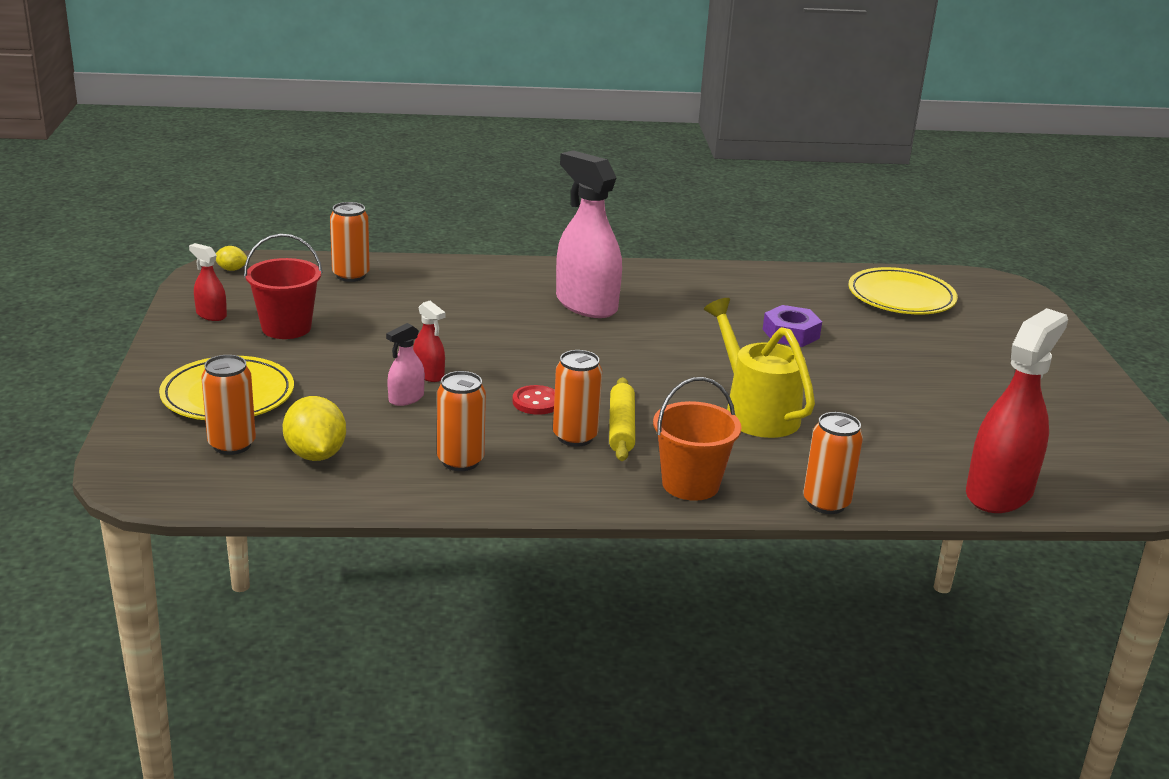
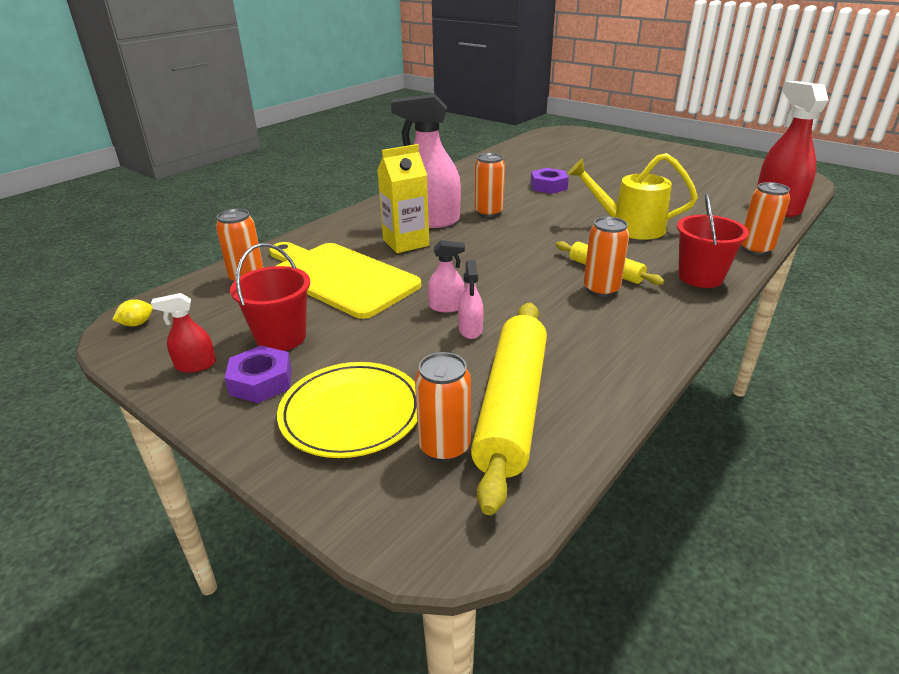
camera: 45 degrees left, 5 degrees up
yellow lemon [283,396,346,461] -> yellow rolling pin [471,303,547,515]
red spray bottle [413,301,445,382] -> pink spray bottle [428,240,465,312]
orange can [437,371,486,471] -> orange can moved to [474,153,505,217]
red button [512,385,555,415] -> none
orange bucket [653,377,742,501] -> red bucket [677,193,749,288]
yellow plate [849,267,958,314] -> none
none -> purple nut [225,346,292,403]
none -> yellow cutting board [270,242,421,319]
none -> yellow carton [377,144,429,253]

